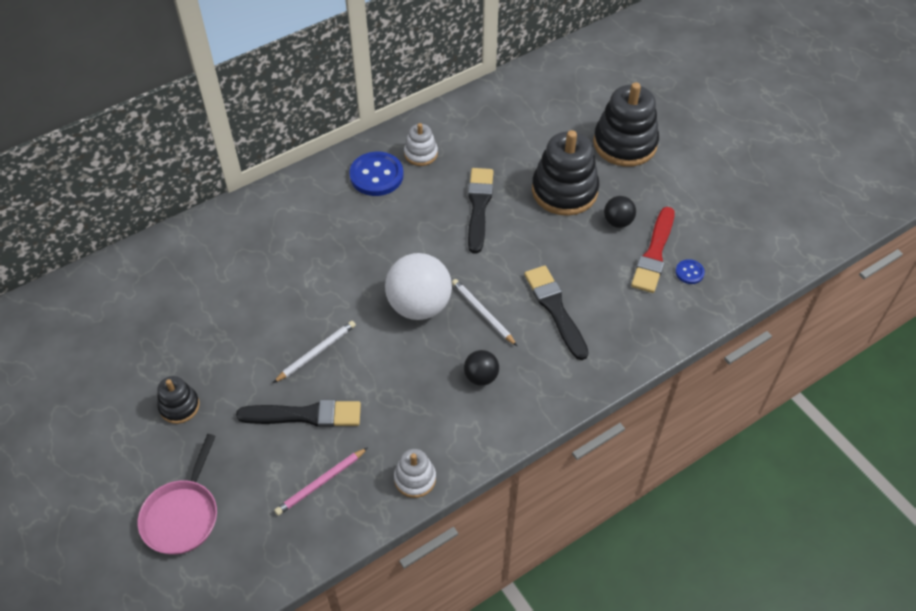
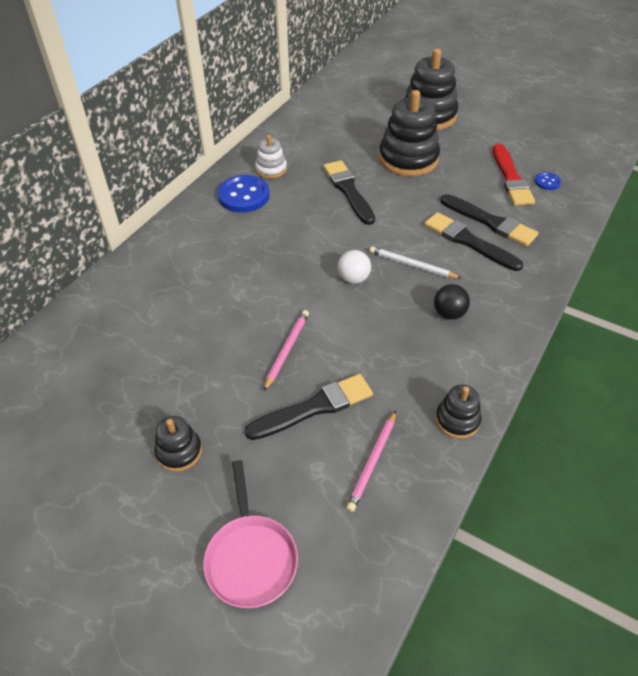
camera: 25 degrees left, 5 degrees down
white pencil [273,321,356,383] -> pink pencil [264,310,309,391]
white ball [385,253,452,320] -> white ball [338,250,371,284], size x0.51
white stacking toy [394,449,436,498] -> black stacking toy [435,384,482,439]
black ball [604,196,636,228] -> none
none -> black brush [441,194,538,247]

